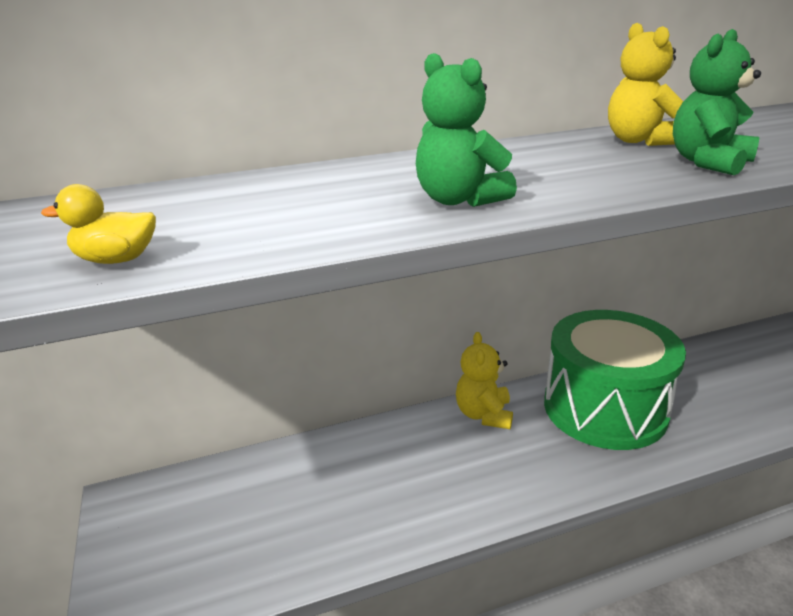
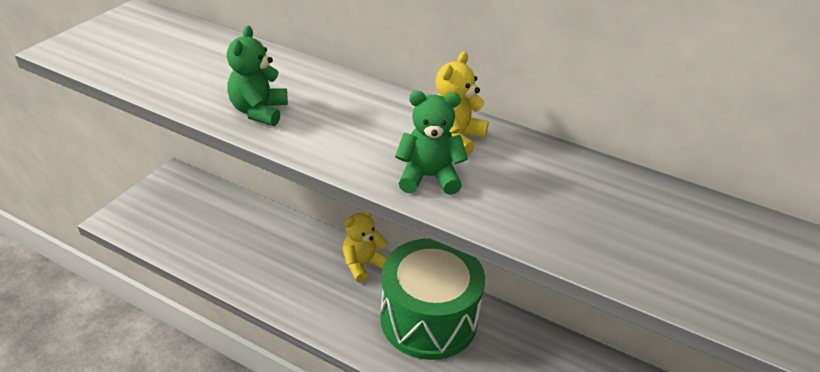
camera: 45 degrees right, 10 degrees up
yellow duck [41,184,156,264] -> none

